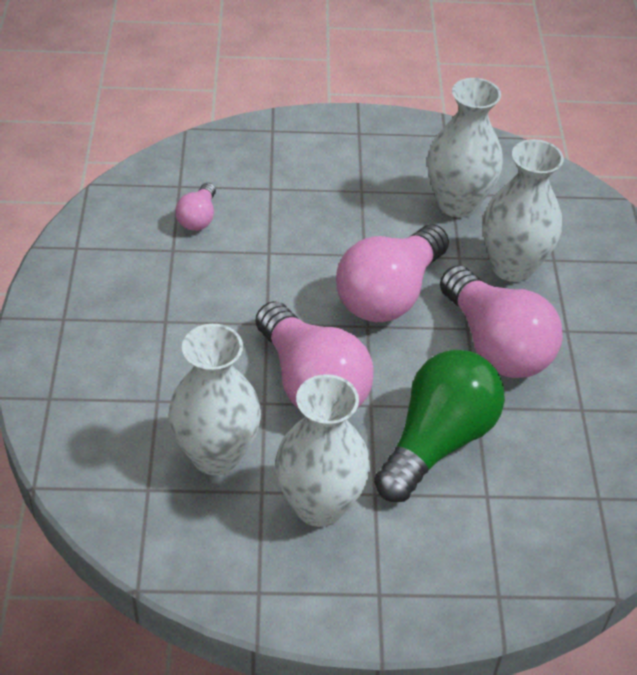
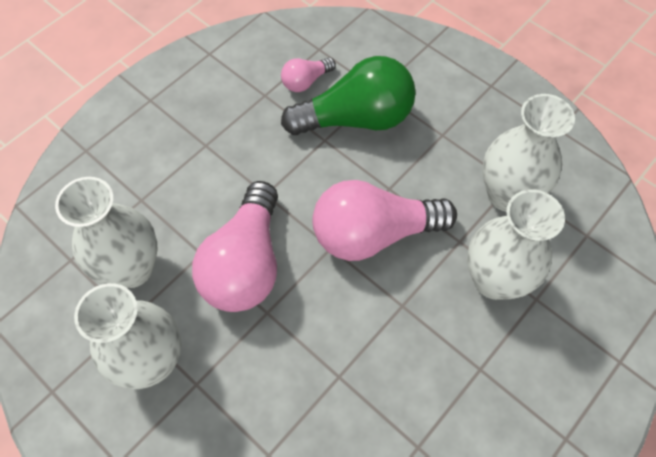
camera: 45 degrees right, 15 degrees up
green light bulb [374,350,505,502] -> green light bulb moved to [281,56,416,135]
pink light bulb [440,265,563,378] -> none

